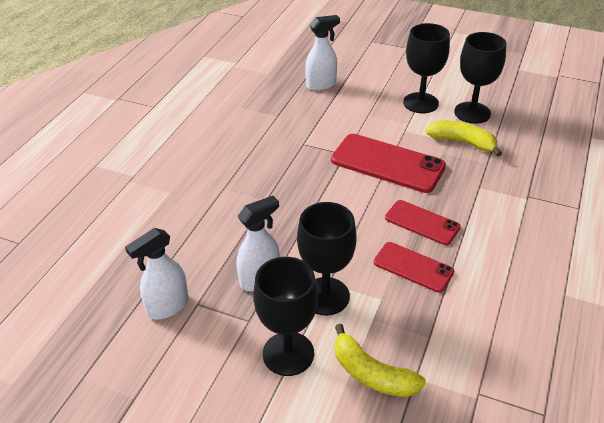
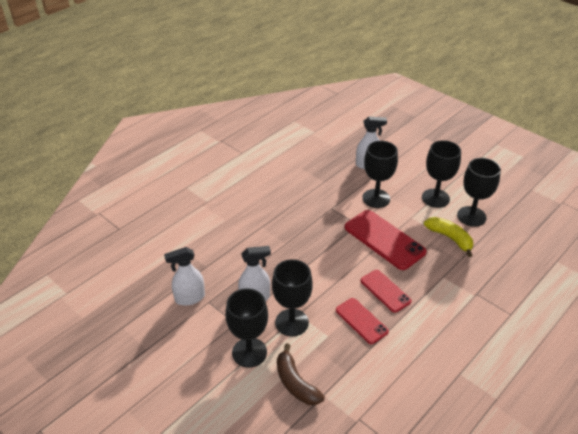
camera: 20 degrees right, 0 degrees up
yellow banana [335,324,426,397] -> brown banana [277,343,325,405]
none -> black goblet [362,141,398,208]

